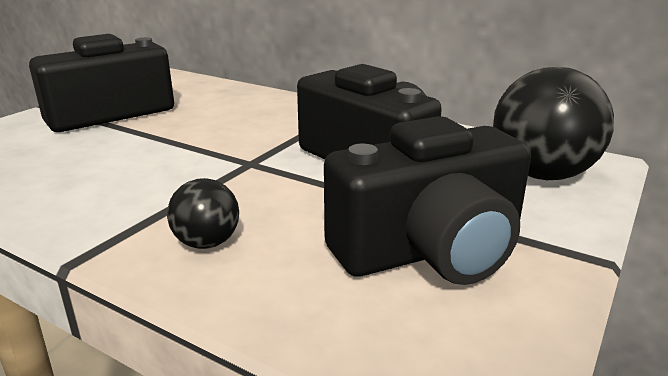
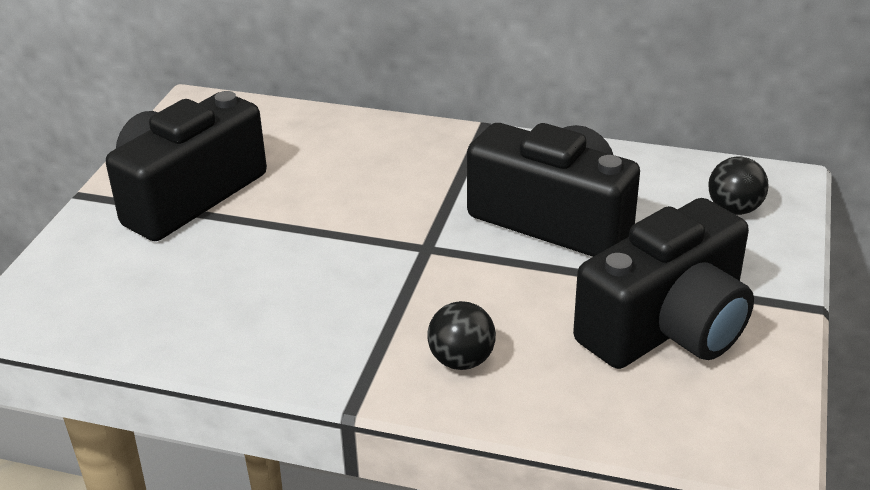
camera: 15 degrees left, 10 degrees up
black ball [493,67,614,180] -> black ball [708,157,769,215], size x0.51

